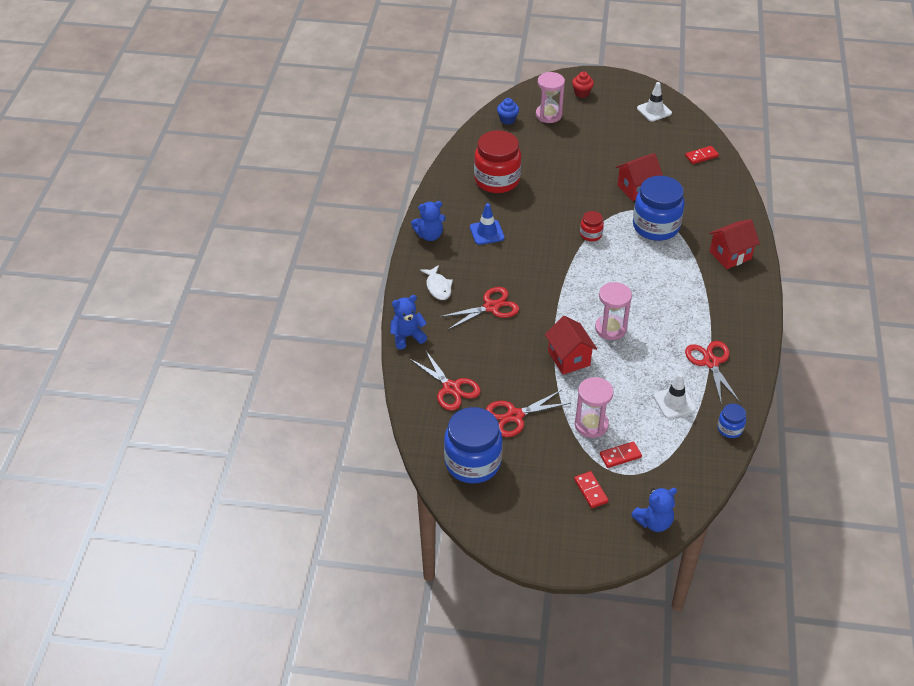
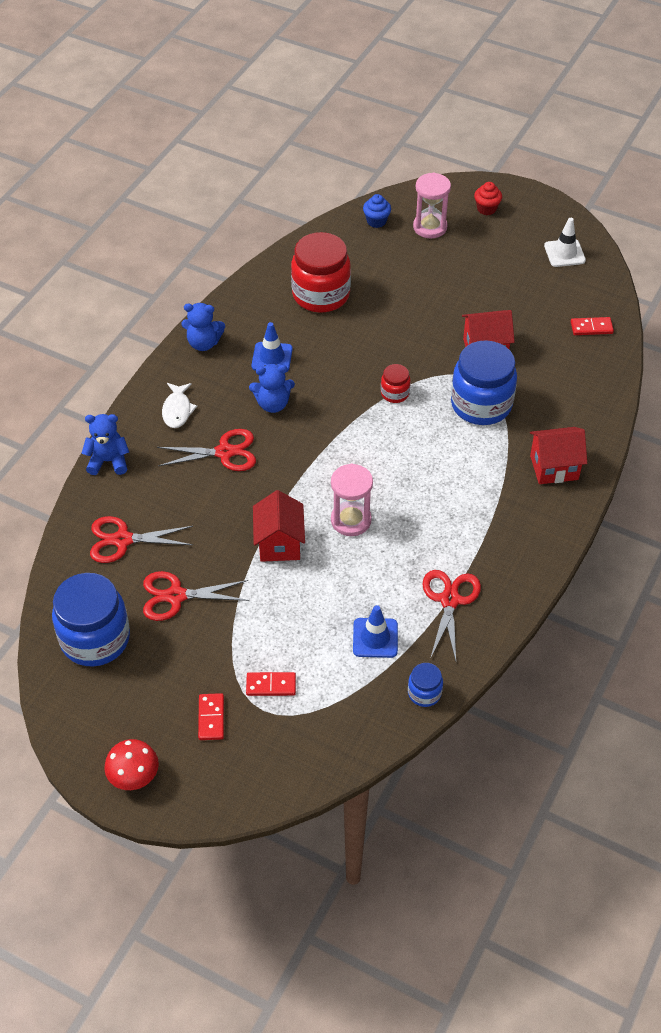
camera: 20 degrees right, 5 degrees up
red scissors [409,350,481,411] -> red scissors turned 105 degrees clockwise [90,516,193,563]
pink hourglass [575,377,613,438] -> none
blue teddy bear [631,487,677,532] -> blue teddy bear moved to [249,364,295,413]
white traffic cone [654,373,696,419] -> blue traffic cone [353,605,398,658]
none -> red mushroom [104,739,159,790]

